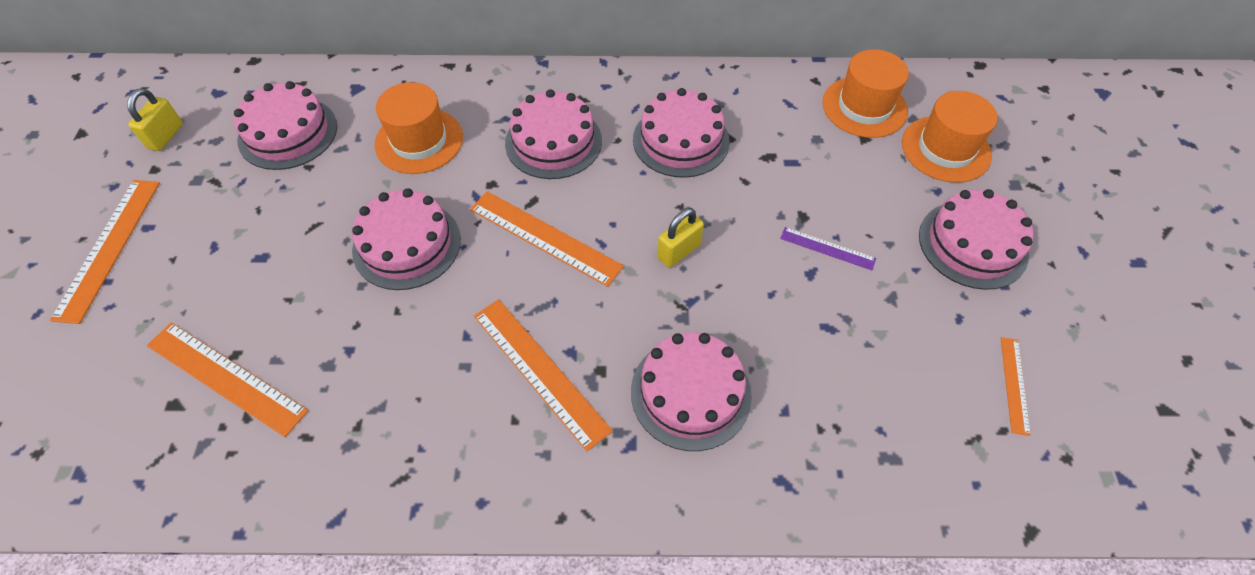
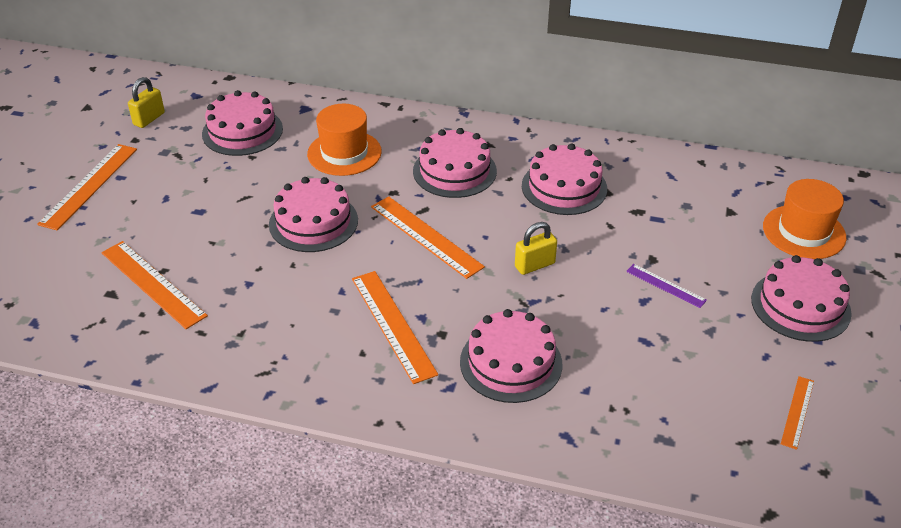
camera: 15 degrees right, 15 degrees down
orange hat [822,49,909,138] -> none

